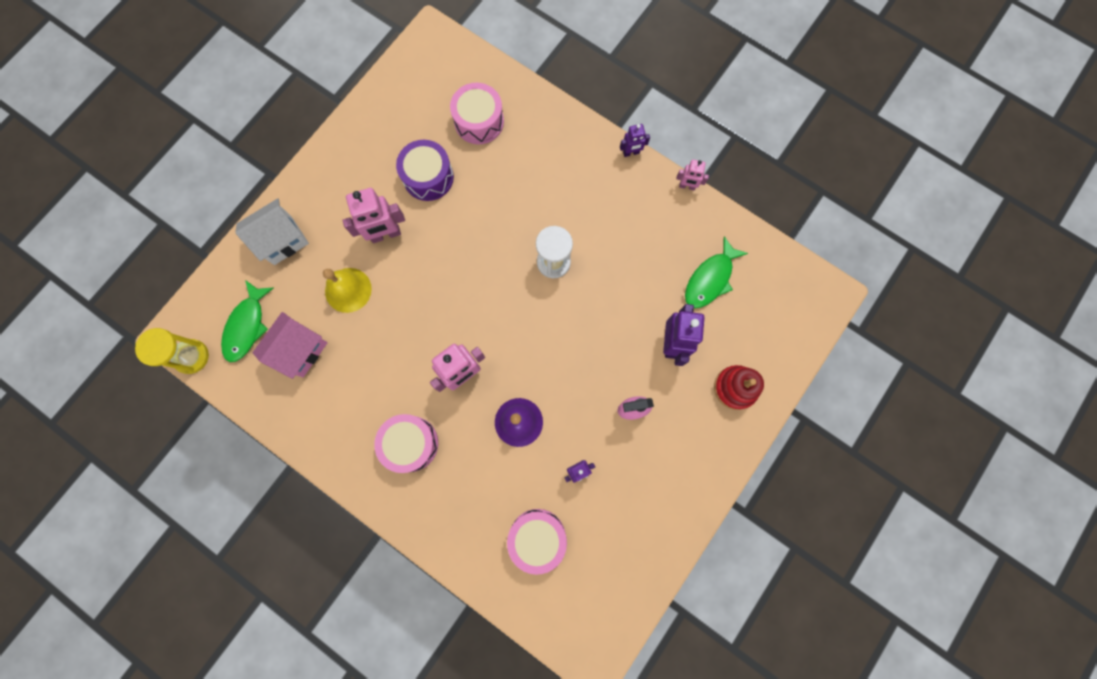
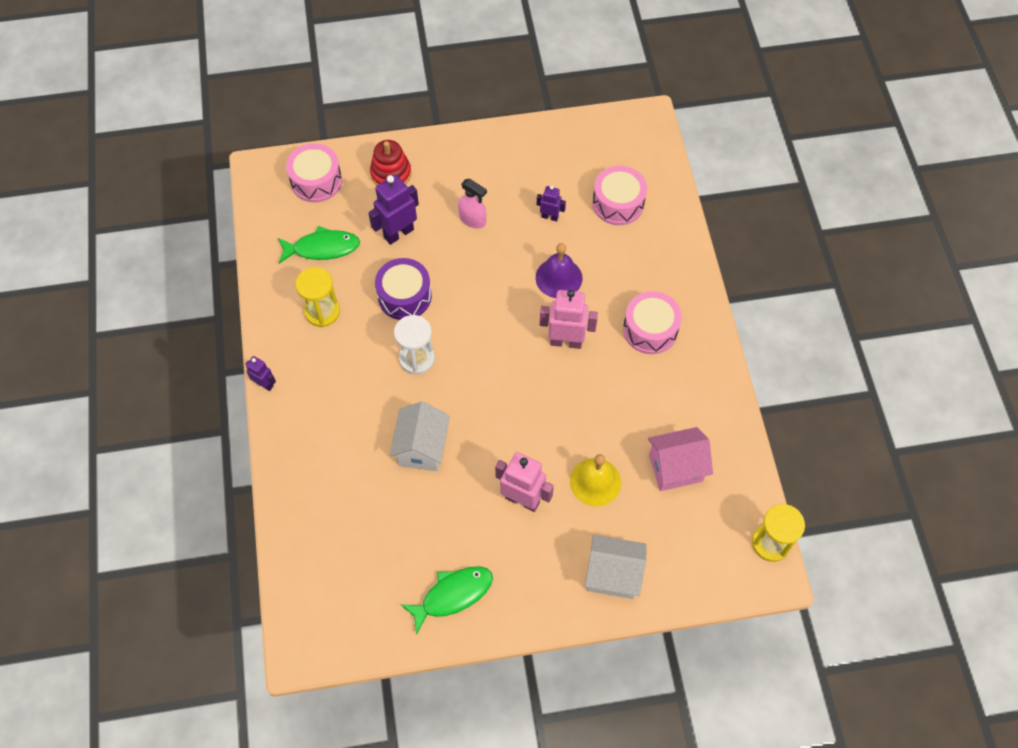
camera: 135 degrees left, 15 degrees down
green fish [221,280,273,362] -> green fish moved to [400,566,493,634]
purple drum [396,140,454,201] -> purple drum moved to [375,258,432,320]
pink drum [450,83,504,144] -> pink drum moved to [286,143,342,202]
pink robot [676,160,709,190] -> none
none -> yellow hourglass [295,267,340,327]
none -> white house [390,401,450,471]

